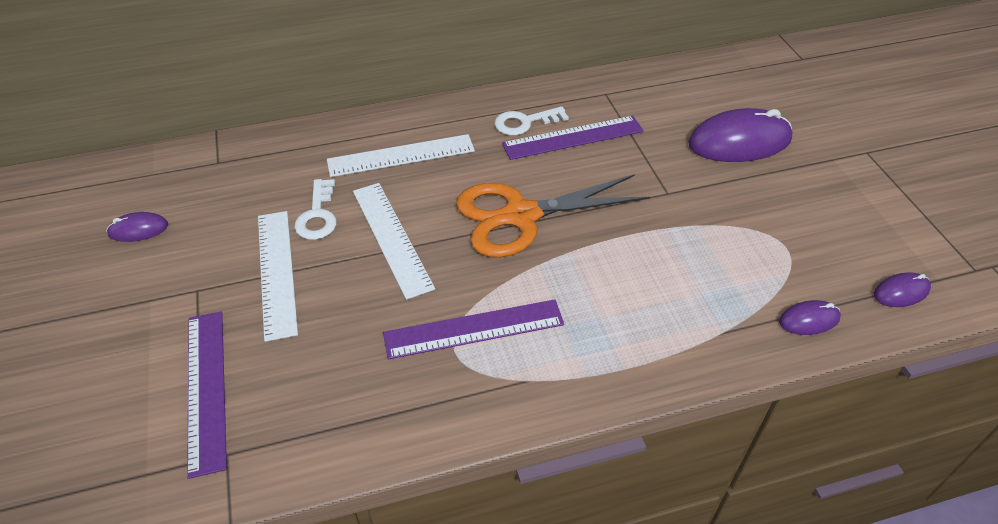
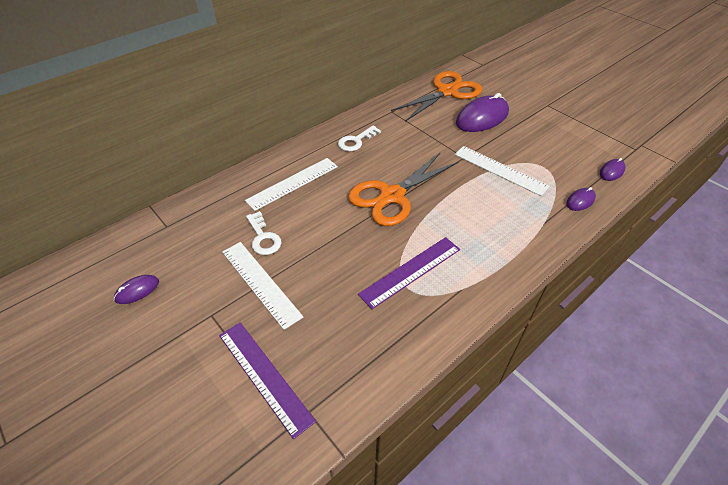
camera: 25 degrees left, 0 degrees up
white ruler [353,183,435,300] -> white ruler moved to [454,146,550,196]
purple ruler [502,116,644,160] -> none
none -> orange scissors [391,71,482,121]

